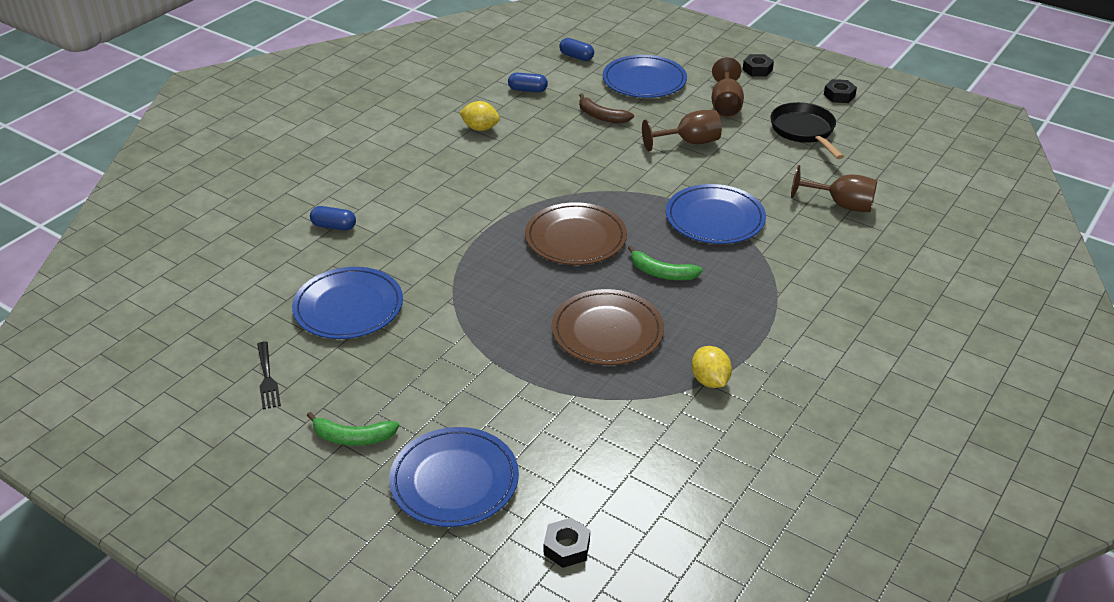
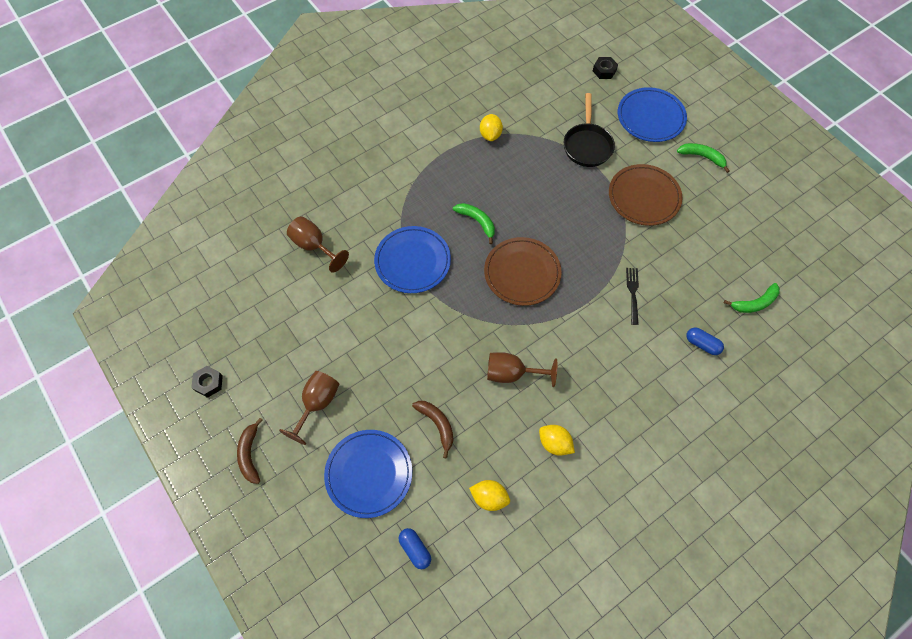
camera: 160 degrees left, 25 degrees up
black fork [257,341,281,410] -> black fork moved to [626,268,639,325]
blue plate [292,267,403,339] -> none
blue capsule [508,73,548,92] -> yellow lemon [469,480,510,511]
brown plate [552,289,664,365] -> brown plate moved to [609,164,682,226]
brown goblet [642,110,722,151] -> brown goblet moved to [487,352,557,387]
black nut [743,54,774,77] -> brown banana [237,418,263,484]
black pan [771,102,844,159] -> black pan moved to [564,93,615,167]
none -> green banana [724,283,780,313]

